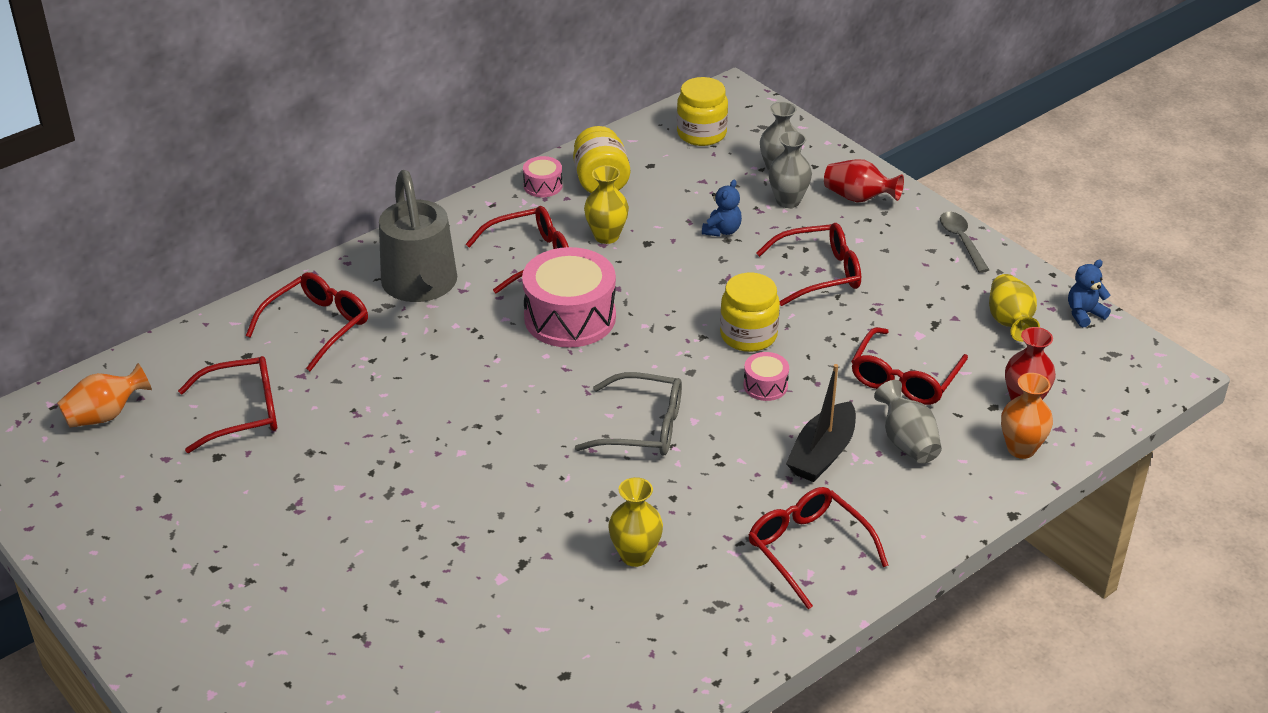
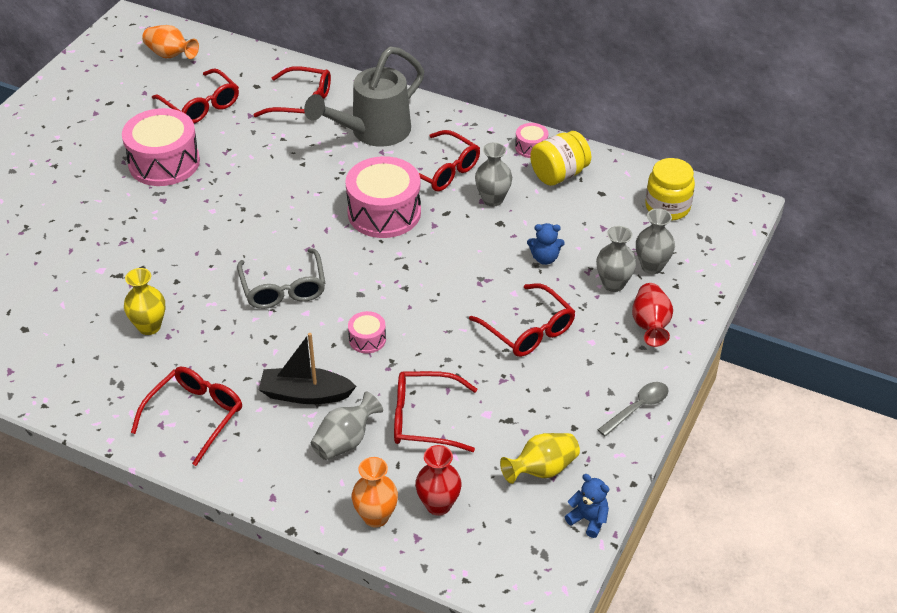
camera: 65 degrees right, 5 degrees up
yellow vase [584,165,629,244] -> grey vase [475,142,512,207]
yellow jar [720,273,780,352] -> none
none -> pink drum [122,108,200,186]

